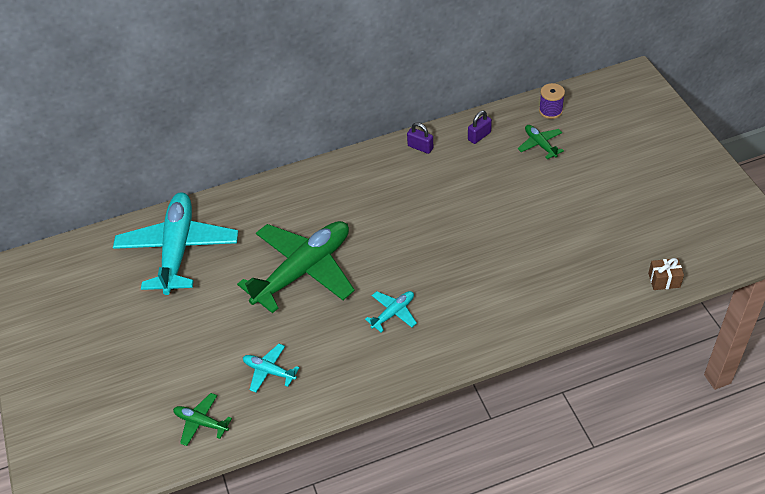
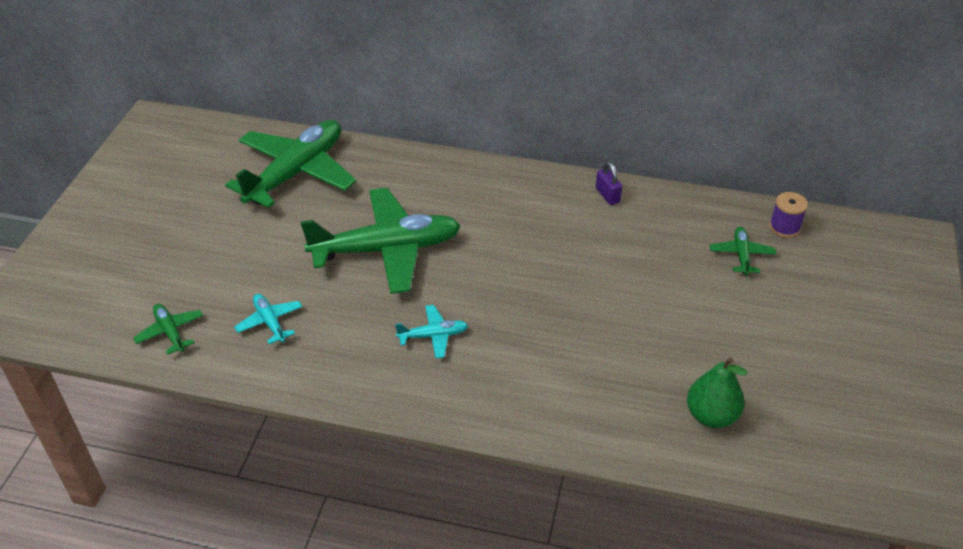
camera: 30 degrees right, 5 degrees down
turquoise plane [113,192,238,295] -> green plane [225,120,356,208]
purple padlock [468,111,492,144] -> none
brown gift [648,258,684,290] -> none
none -> green pear [687,358,748,428]

